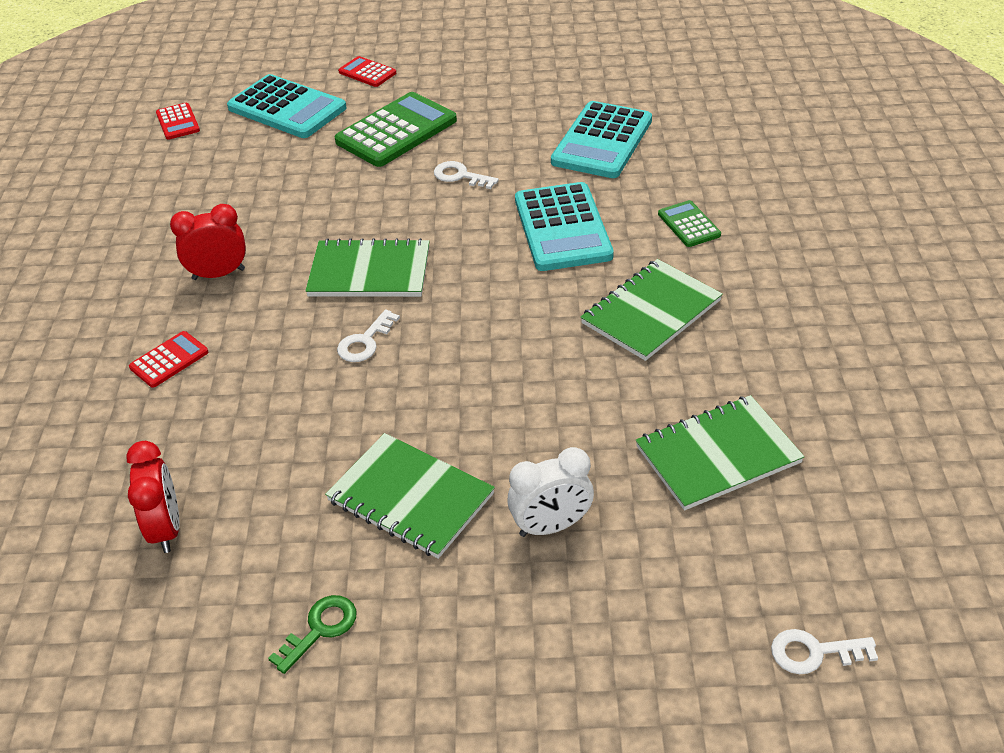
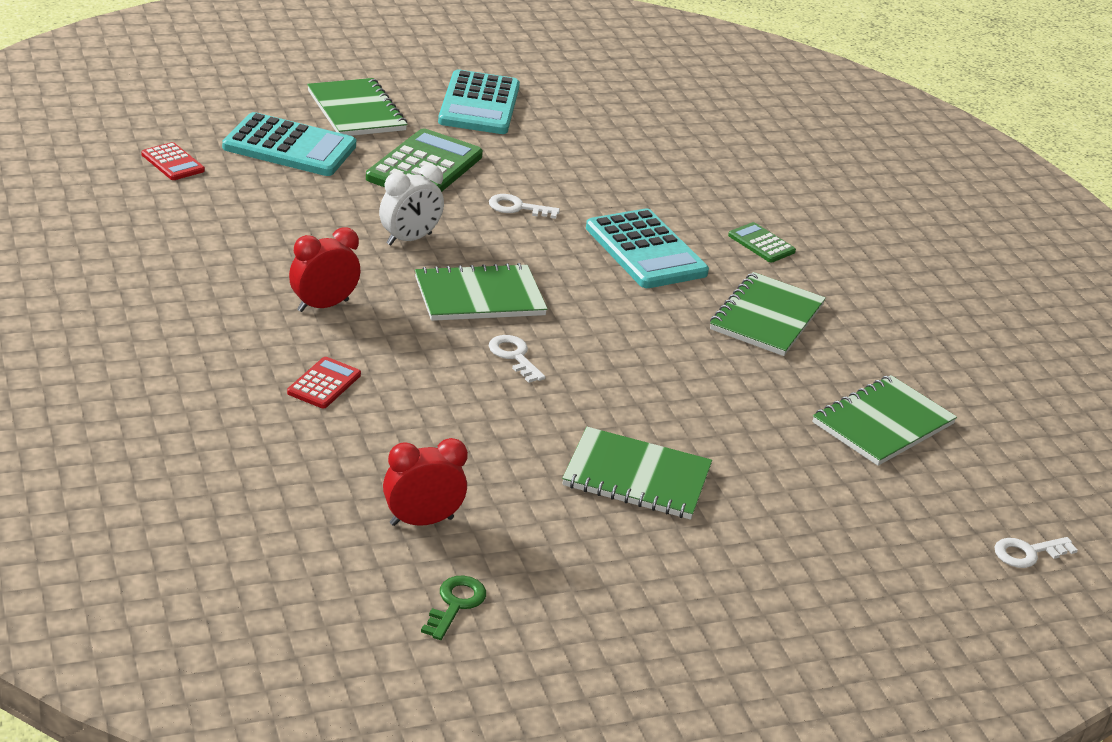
camera: 25 degrees left, 10 degrees down
red clock [126,441,179,553] -> red clock turned 75 degrees counterclockwise [383,438,468,526]
green key [268,595,356,674] -> green key moved to [421,576,486,640]
white key [337,309,400,362] -> white key turned 135 degrees clockwise [489,335,545,383]
red calculator [338,56,396,87] -> green notebook [307,78,408,136]
white clock [507,447,594,537] -> white clock moved to [379,164,444,245]
turquoise calculator [551,101,652,178] -> turquoise calculator moved to [438,69,520,134]

